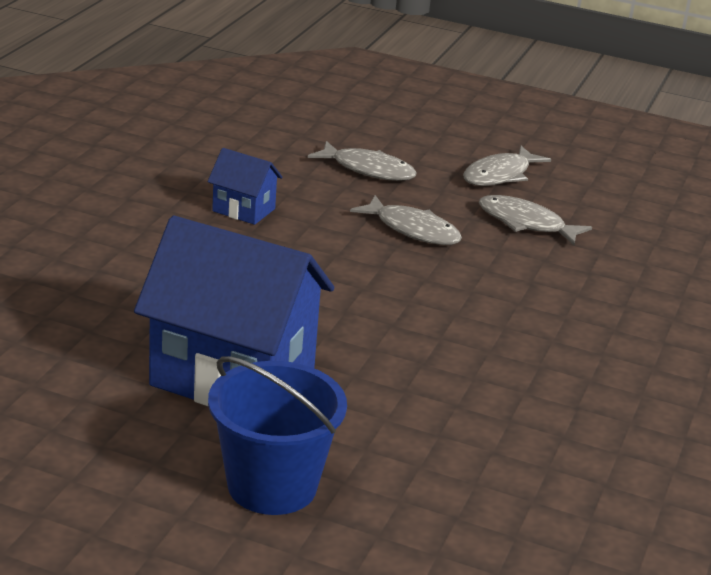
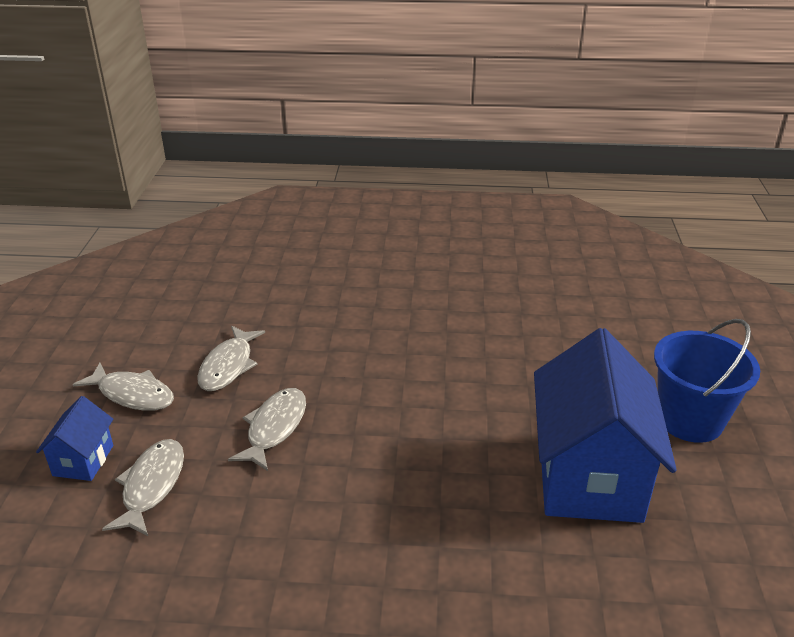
camera: 105 degrees left, 5 degrees up
blue house [208,148,283,225] -> blue house moved to [36,396,113,481]

